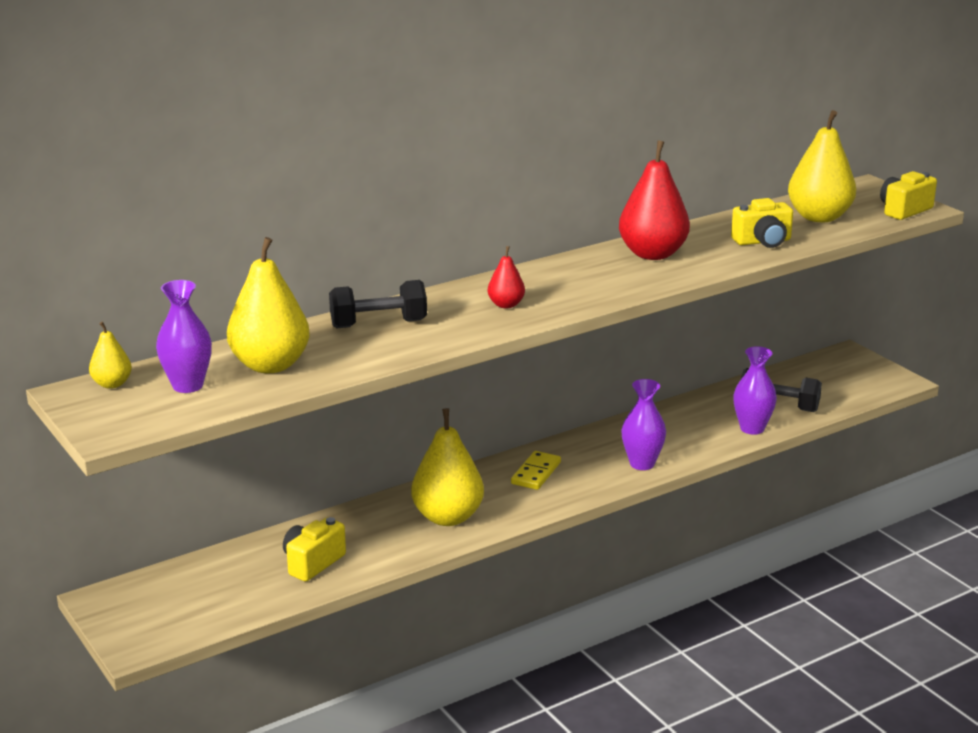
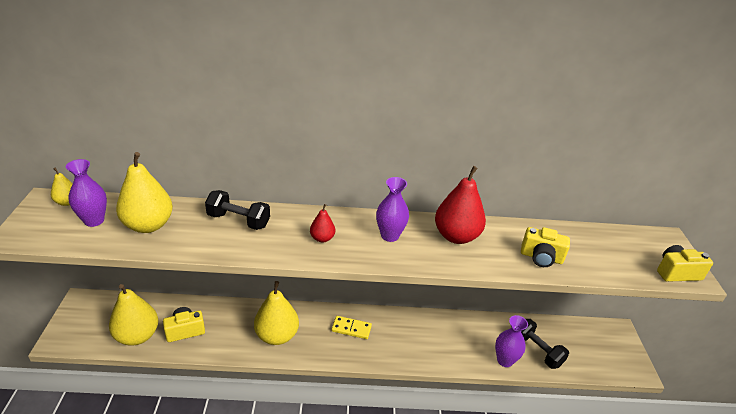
camera: 30 degrees right, 10 degrees up
yellow domino [511,451,561,490] -> yellow domino turned 45 degrees clockwise [331,316,372,339]
purple vase [621,379,666,470] -> purple vase moved to [376,177,409,242]
yellow pear [788,110,856,222] -> yellow pear moved to [109,284,158,345]

